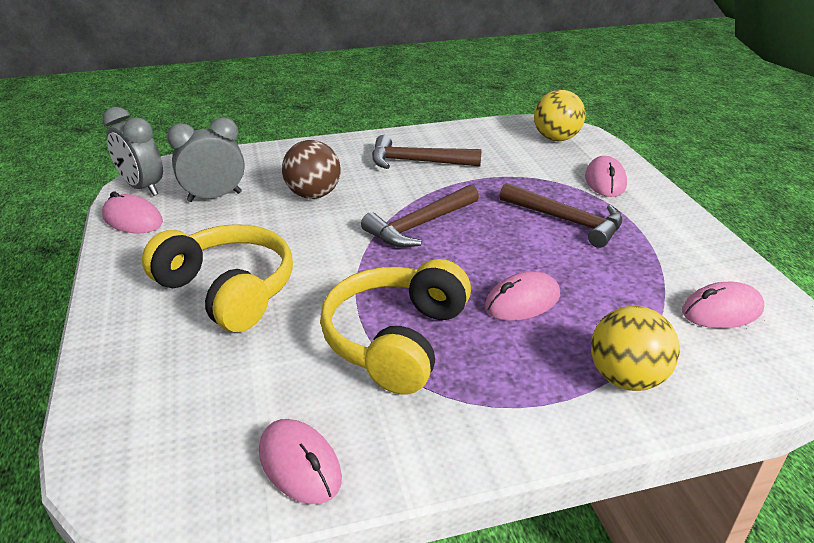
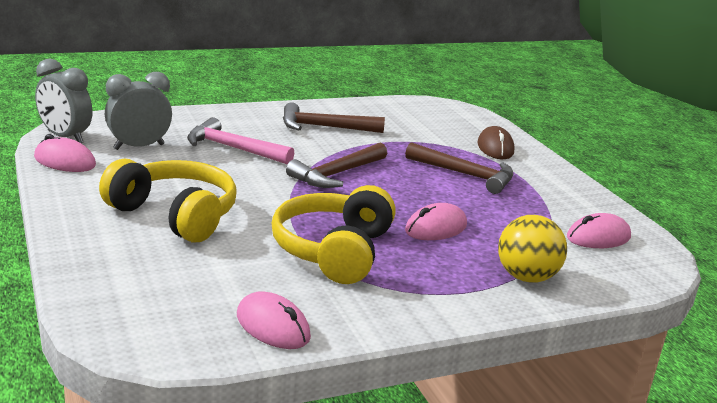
camera: 10 degrees left, 10 degrees down
brown ball [282,140,341,199] -> pink hammer [187,117,294,165]
yellow ball [534,90,586,141] -> none
pink mouse [585,156,627,197] -> brown mouse [477,126,515,159]

